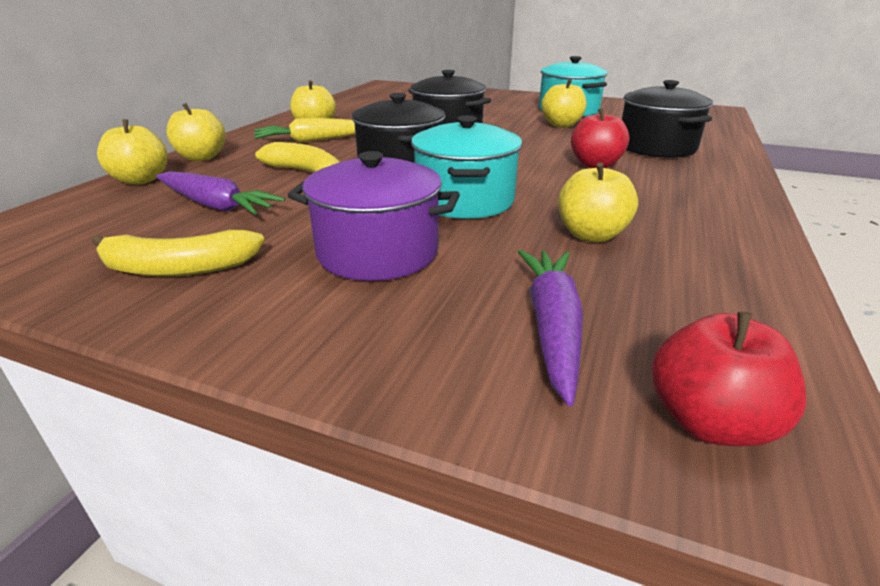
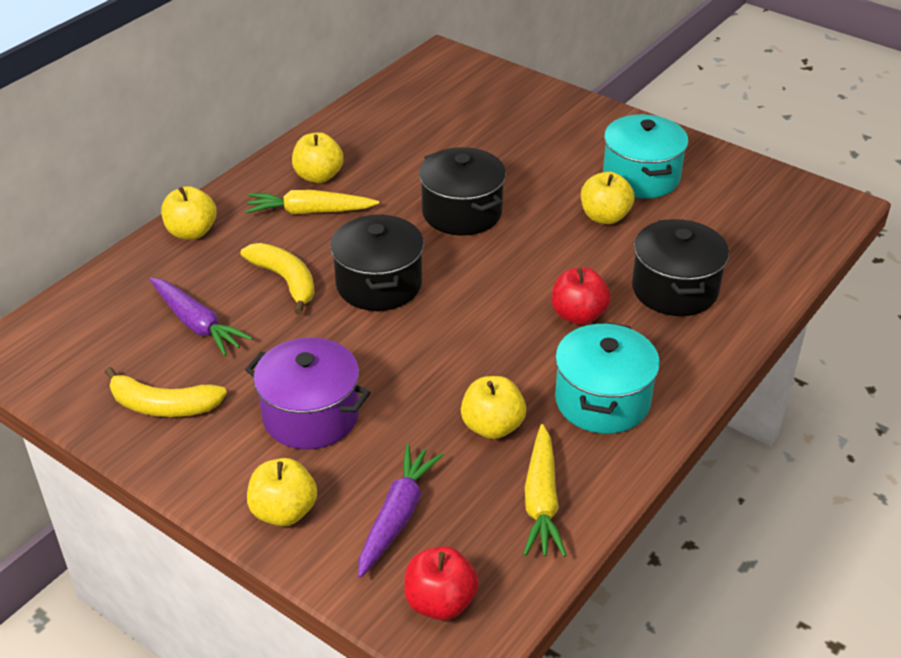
camera: 15 degrees right, 10 degrees up
yellow apple [97,119,167,184] -> yellow apple moved to [247,458,317,526]
turquoise pot [411,115,522,219] -> turquoise pot moved to [555,322,660,434]
none -> yellow carrot [523,424,567,557]

